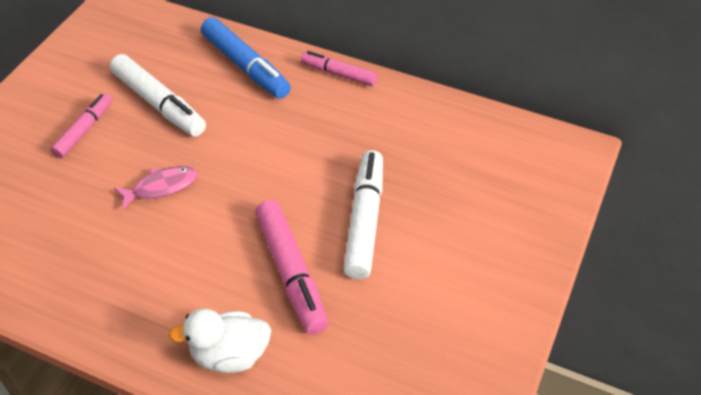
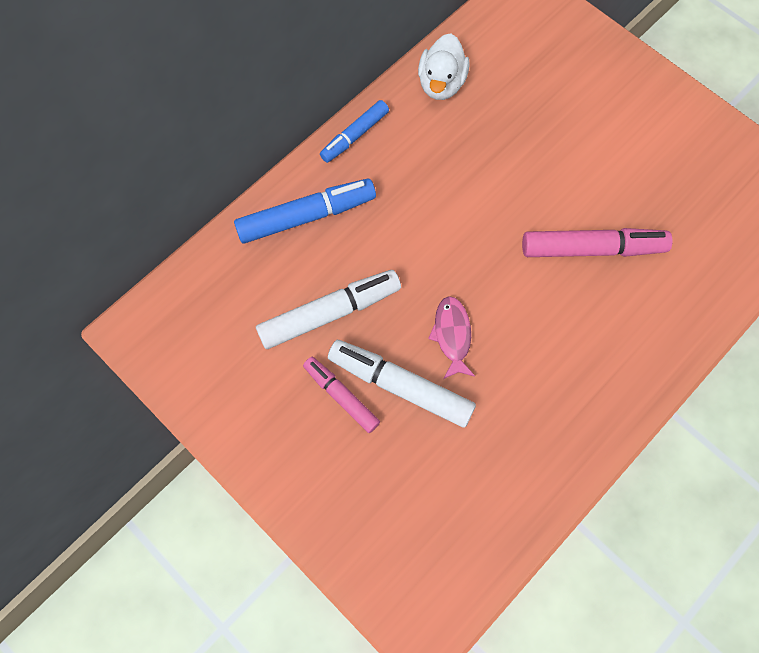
camera: 70 degrees left, 20 degrees up
white duck [168,309,271,373] -> white duck moved to [418,33,470,100]
pink marker [301,51,378,86] -> blue marker [320,100,389,163]
white marker [343,150,383,279] -> white marker moved to [328,340,476,428]

